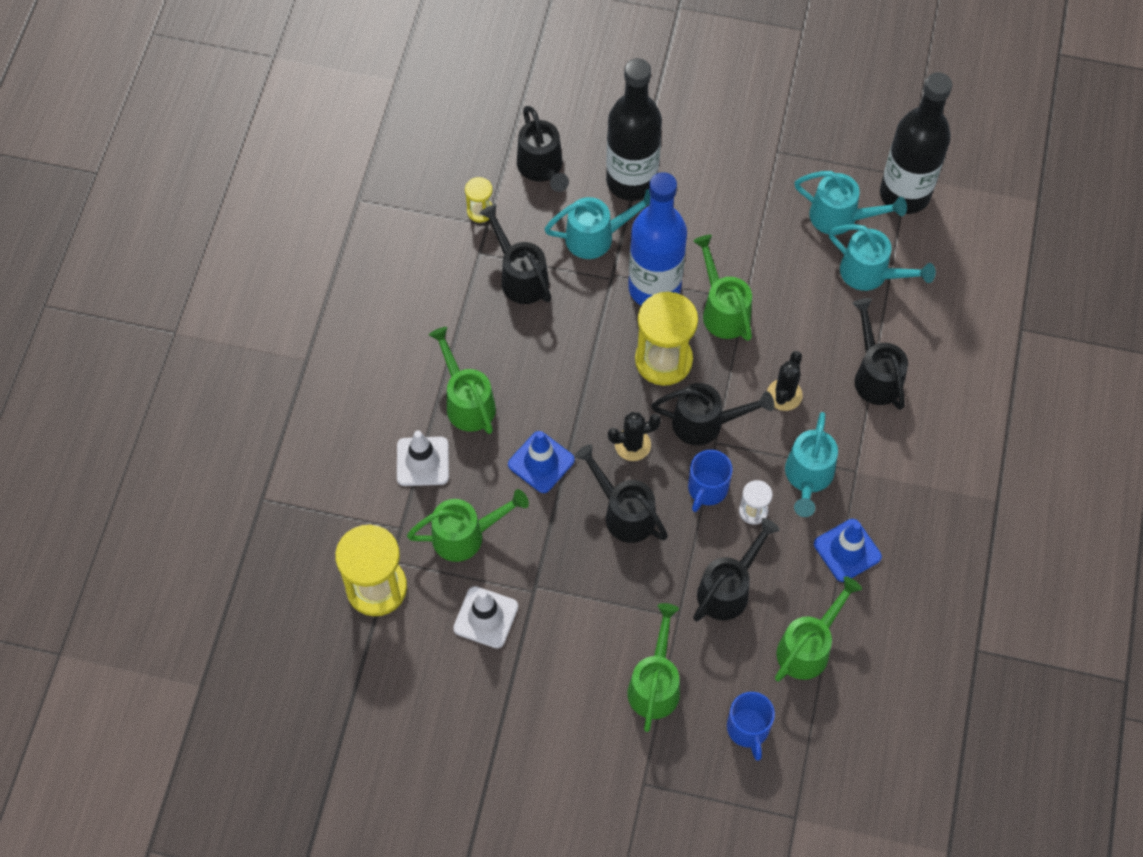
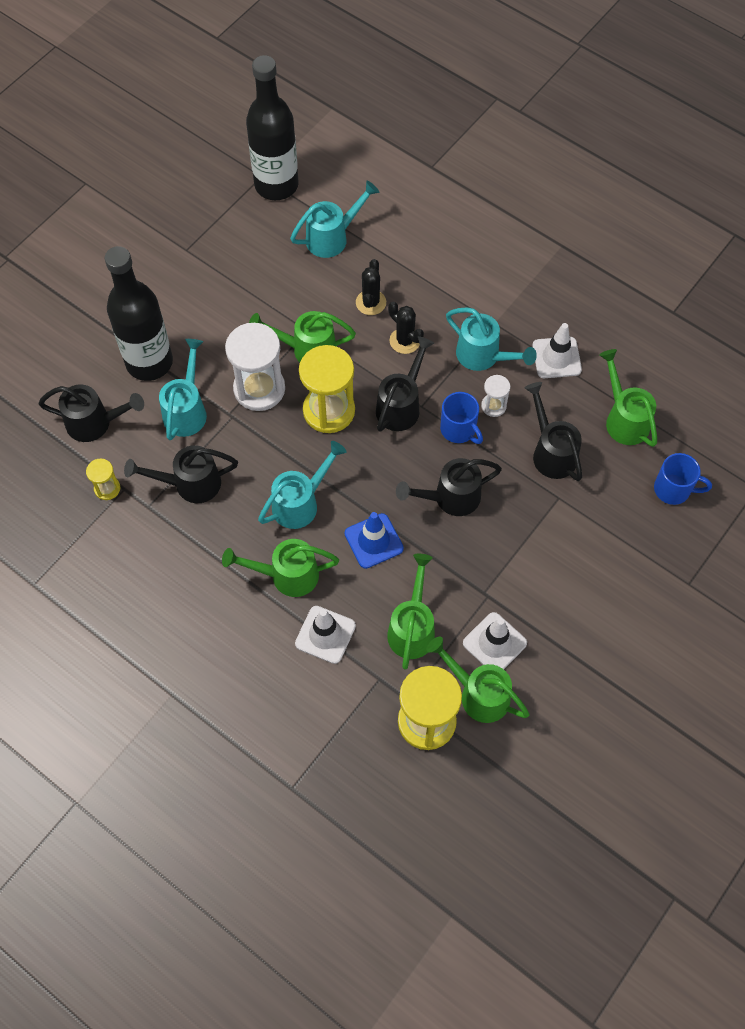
camera: 65 degrees left, 0 degrees up
black cactus [608,412,661,461] -> black cactus moved to [356,259,386,315]
green watering can [627,603,680,732] -> green watering can moved to [427,637,530,723]
blue bottle [628,172,687,306] -> white hourglass [225,323,285,411]
turquoise watering can [794,171,907,235] -> turquoise watering can moved to [258,441,347,529]
blue traffic cone [814,519,882,582] -> white traffic cone [533,323,582,378]
black watering can [852,298,908,410] -> none

